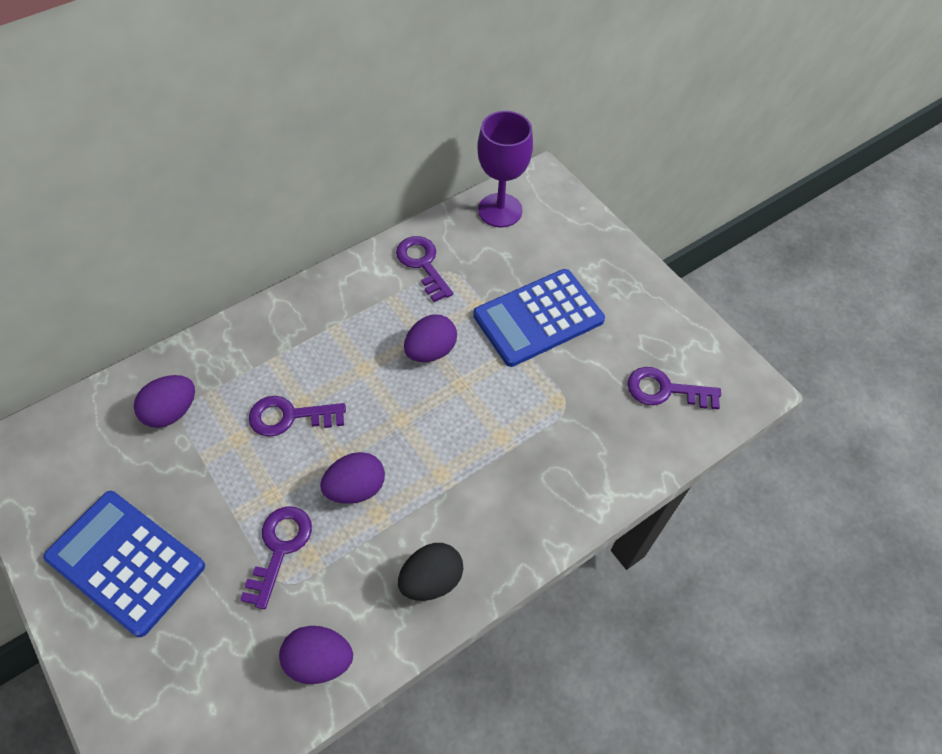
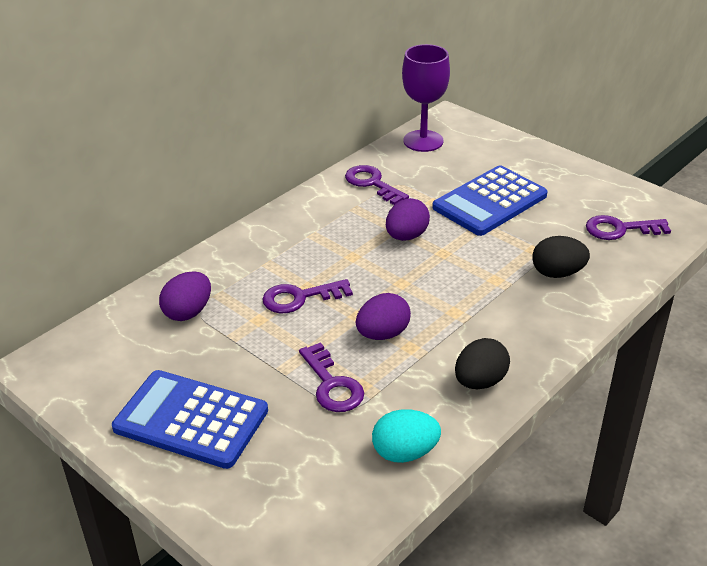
camera: 10 degrees left, 20 degrees down
purple key [240,506,312,609] -> purple key turned 150 degrees clockwise [299,342,364,412]
purple egg [279,626,353,684] -> turquoise egg [372,409,441,463]
none -> black egg [532,236,590,278]

